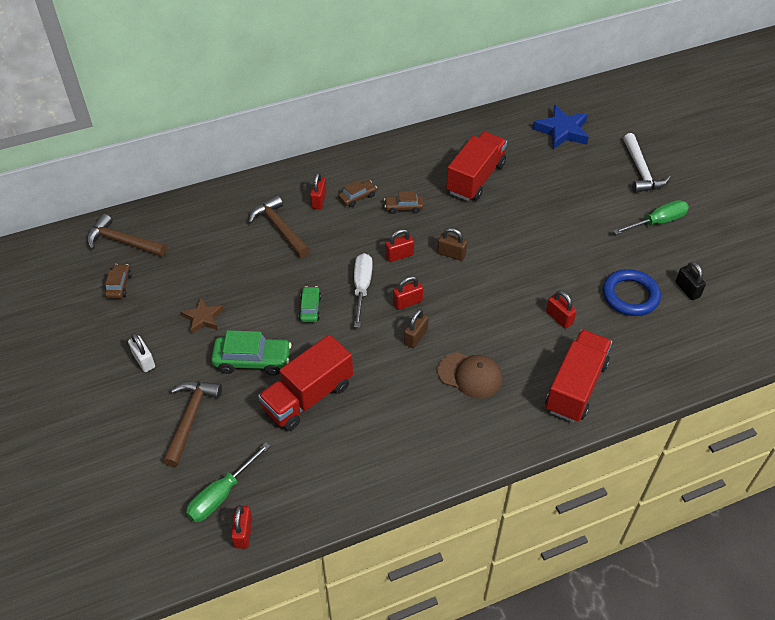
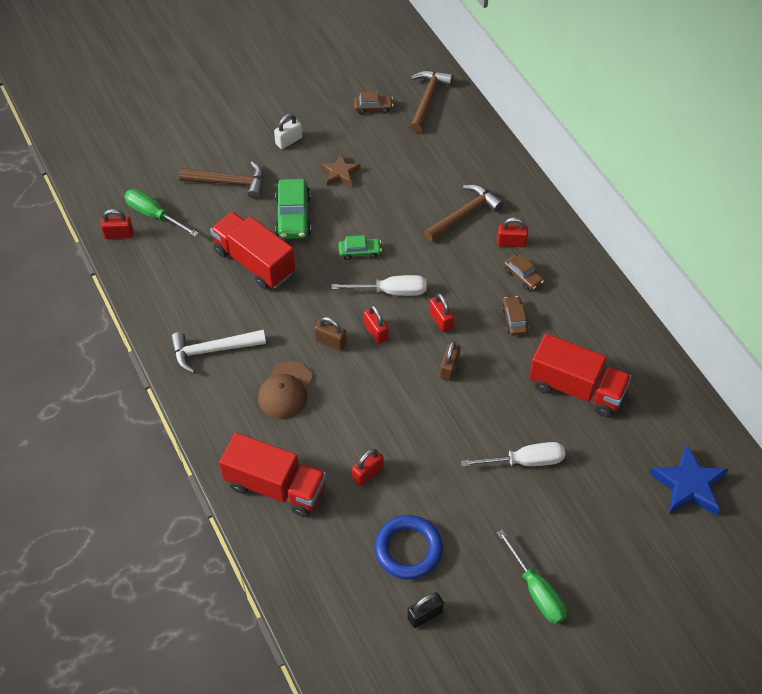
camera: 85 degrees right, 5 degrees up
white hammer [623,133,670,193] -> white hammer moved to [171,330,266,374]
none -> white screwdriver [461,442,565,467]

